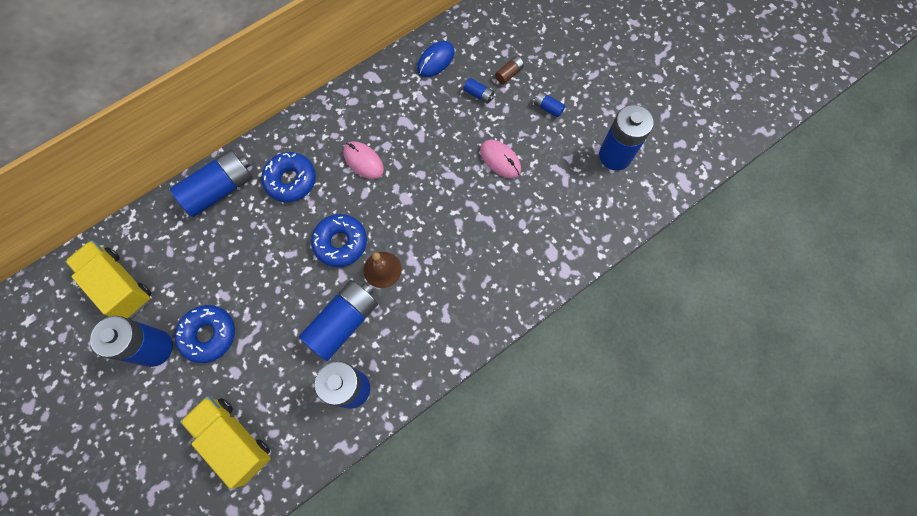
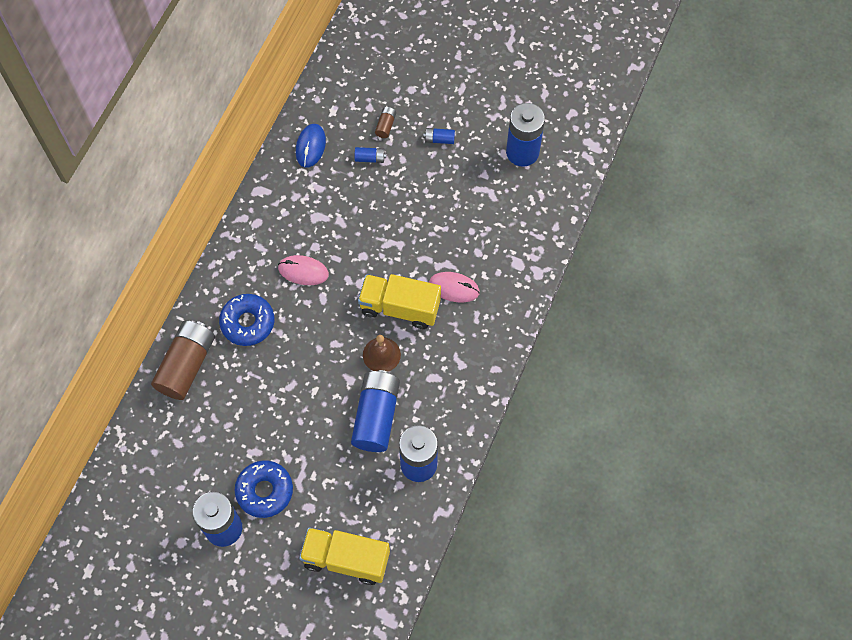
camera: 30 degrees left, 5 degrees down
yellow truck [65,240,152,318] -> yellow truck moved to [358,274,441,329]
blue battery [170,149,253,217] -> brown battery [151,320,215,400]
blue donut [311,214,367,267] -> none
pink mouse [480,140,521,178] -> pink mouse moved to [429,272,480,303]

